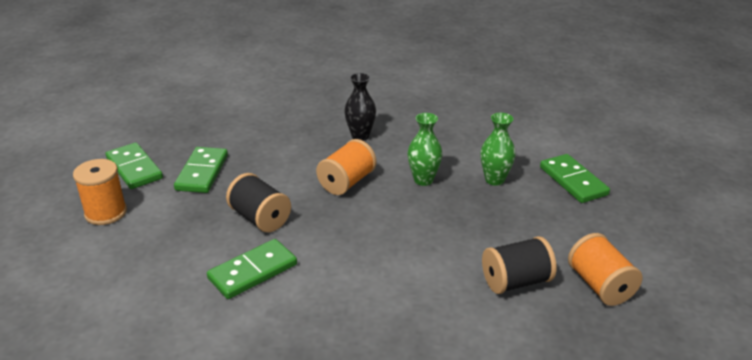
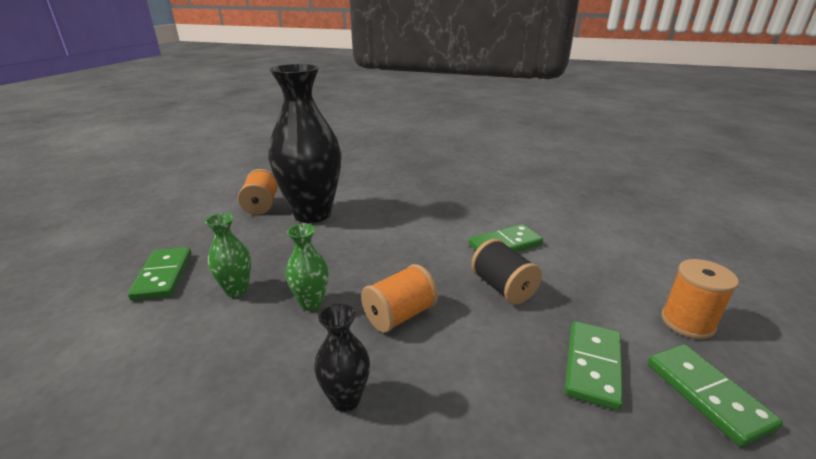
camera: 165 degrees left, 5 degrees down
black spool [482,236,556,294] -> black vase [269,64,341,223]

